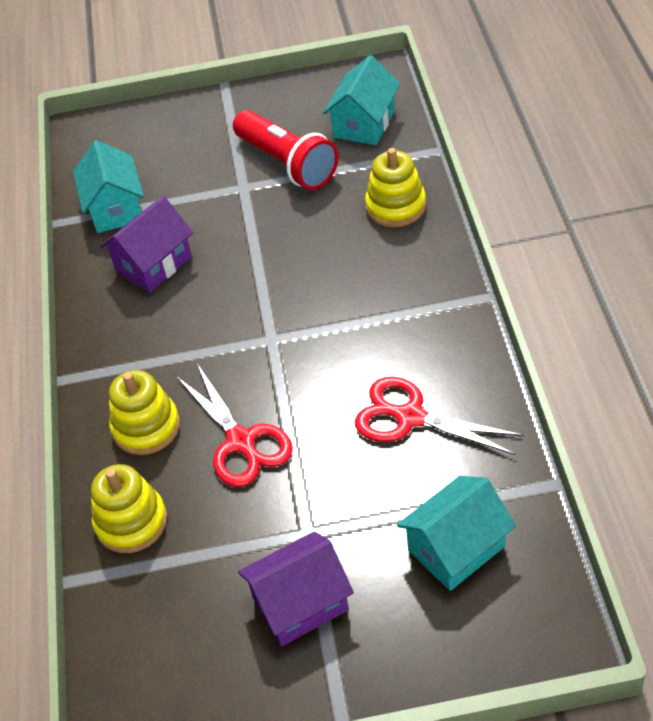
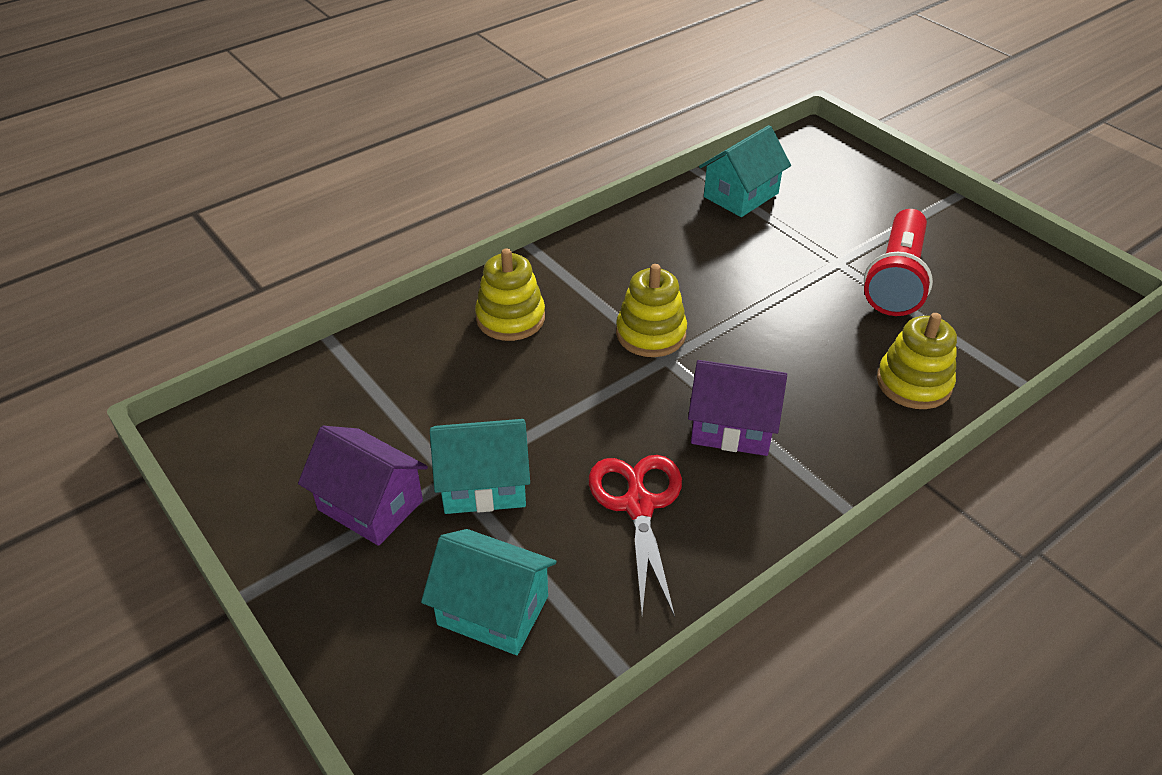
camera: 55 degrees right, 5 degrees down
yellow stacking toy [91,464,167,553] -> yellow stacking toy moved to [616,264,687,357]
purple house [100,196,193,292] -> purple house moved to [688,360,787,456]
red scissors [177,365,293,487] -> none
turquoise house [323,55,401,145] -> turquoise house moved to [430,419,530,514]

